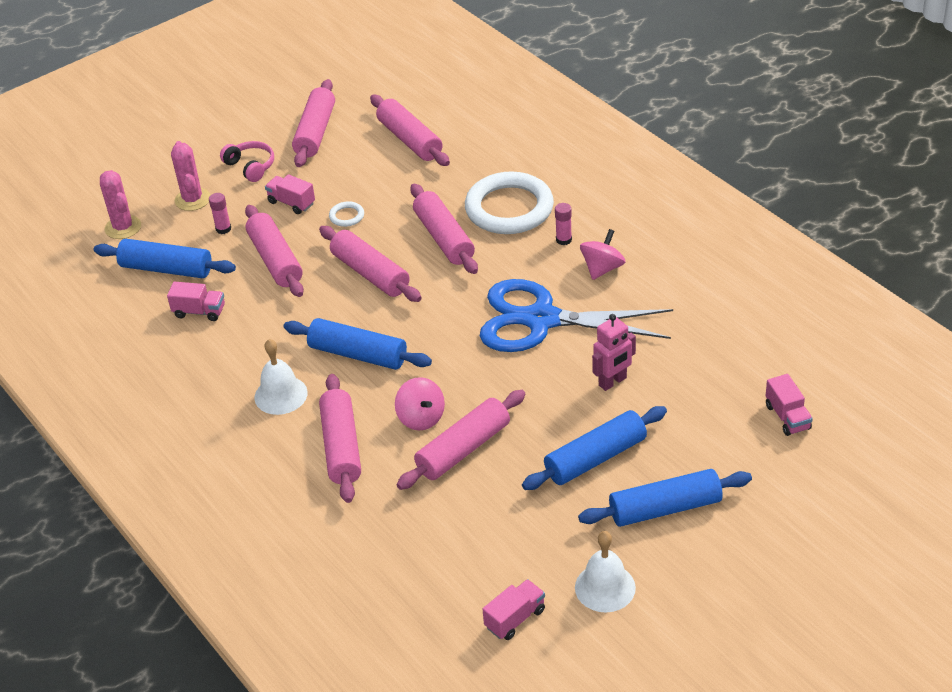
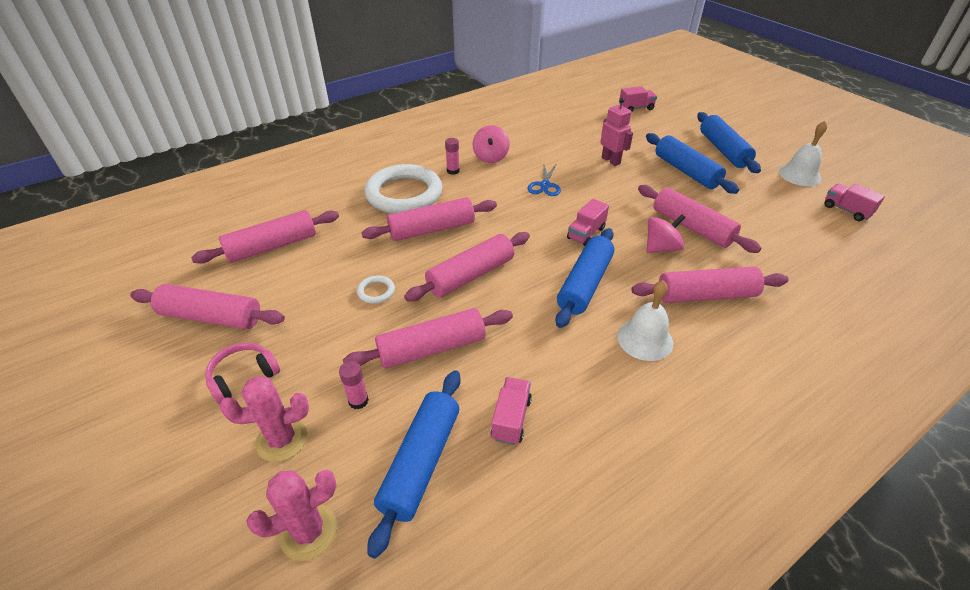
camera: 90 degrees left, 0 degrees up
pink truck [265,174,315,214] -> pink truck moved to [567,199,609,246]
blue scissors [480,279,673,352] -> blue scissors [527,163,561,196], size x0.41
pink spinning top [580,229,625,280] -> pink spinning top turned 120 degrees counterclockwise [473,125,510,163]

